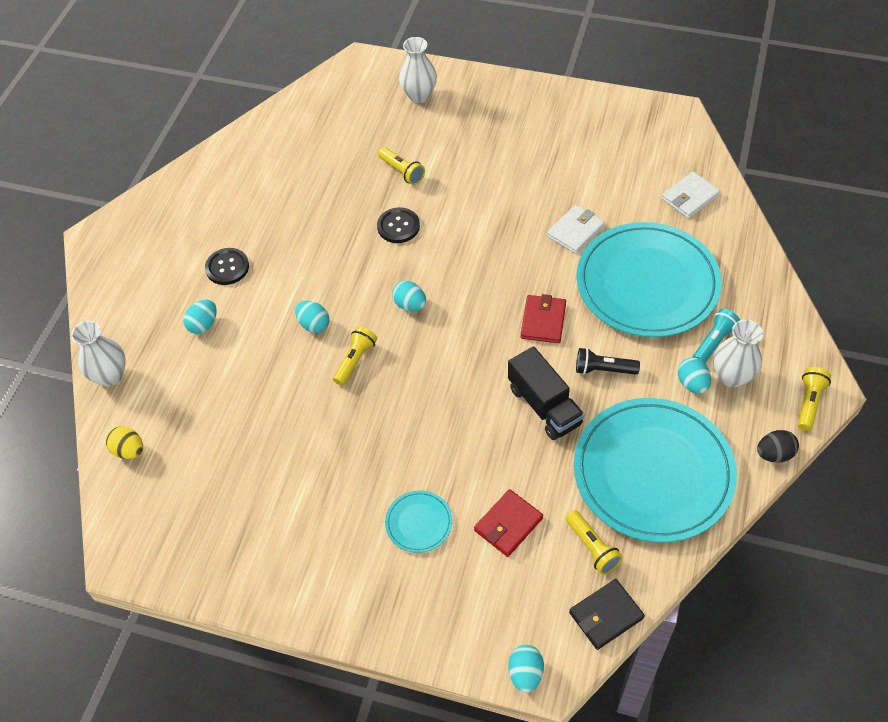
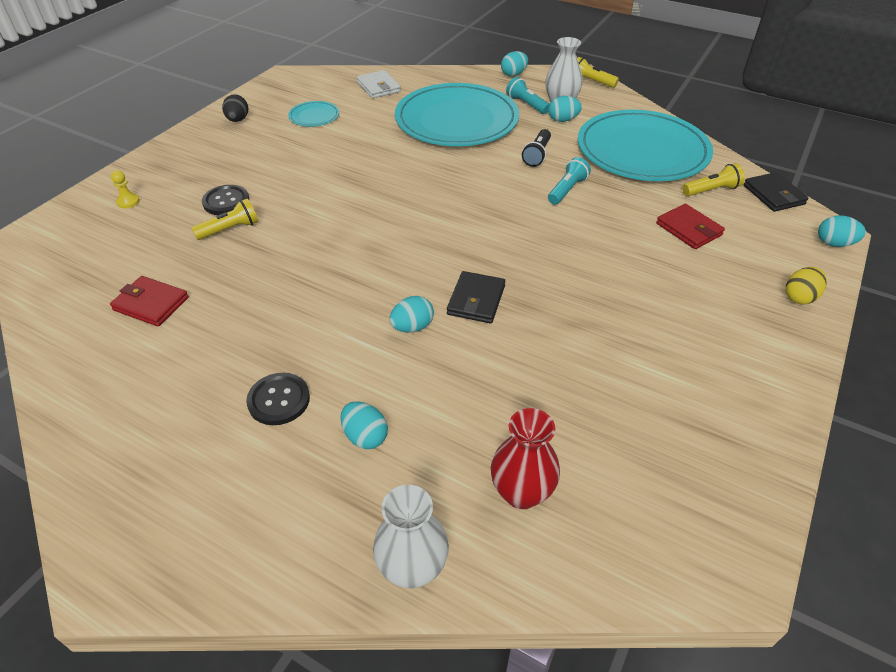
camera: 80 degrees left, 10 degrees down
yellow egg [106,426,143,459] -> yellow egg moved to [786,267,827,304]
yellow flashlight [333,326,377,386] -> black wallet [447,271,505,323]
black button [377,207,420,243] -> black button moved to [202,185,249,215]
turquoise plate [385,491,452,553] -> turquoise plate moved to [288,101,339,127]
turquoise egg [392,281,426,311] -> turquoise egg moved to [501,51,528,76]
white vase [399,37,437,103] -> yellow pawn [111,170,140,208]
black truck [508,346,585,440] -> turquoise flashlight [548,157,591,205]
red wallet [521,294,566,343] -> red wallet moved to [110,276,189,326]
white wallet [547,205,605,254] -> none
black egg [757,430,799,462] -> black egg moved to [222,94,249,122]
none -> red vase [491,408,560,509]

